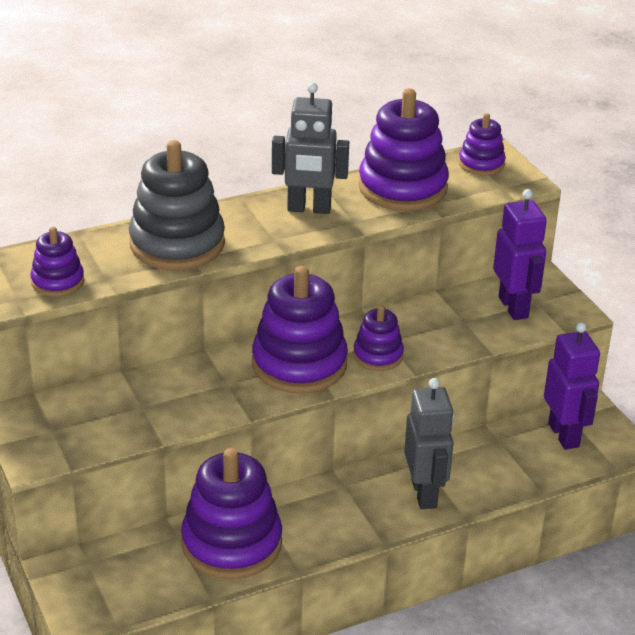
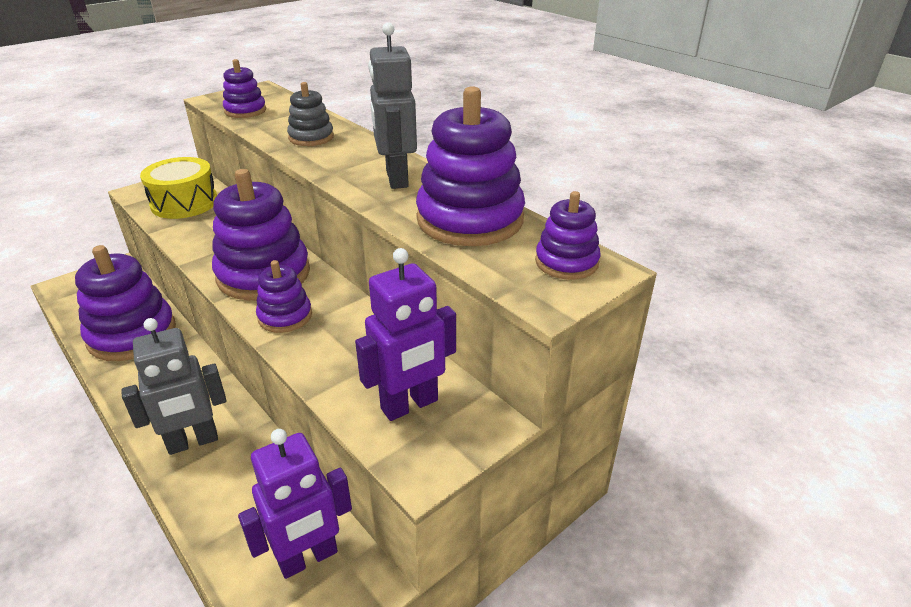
camera: 75 degrees right, 0 degrees up
grey stacking toy [129,140,225,270] -> grey stacking toy [287,82,334,146], size x0.53
none -> yellow drum [140,157,217,219]

